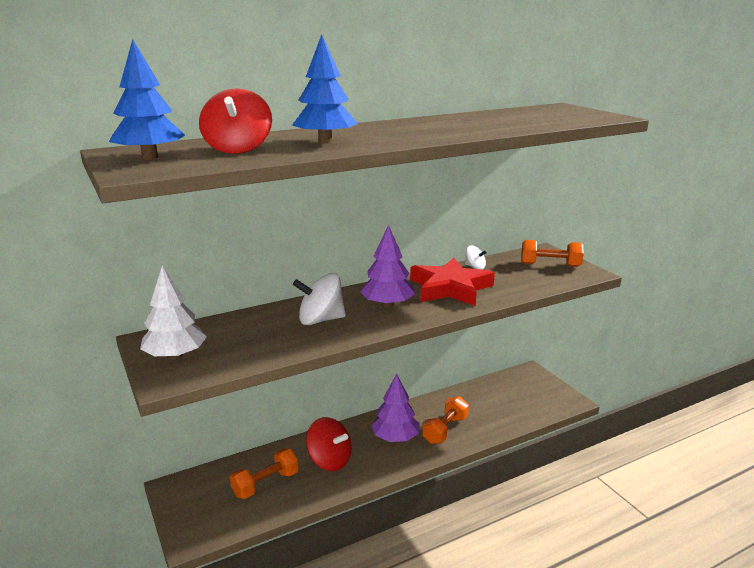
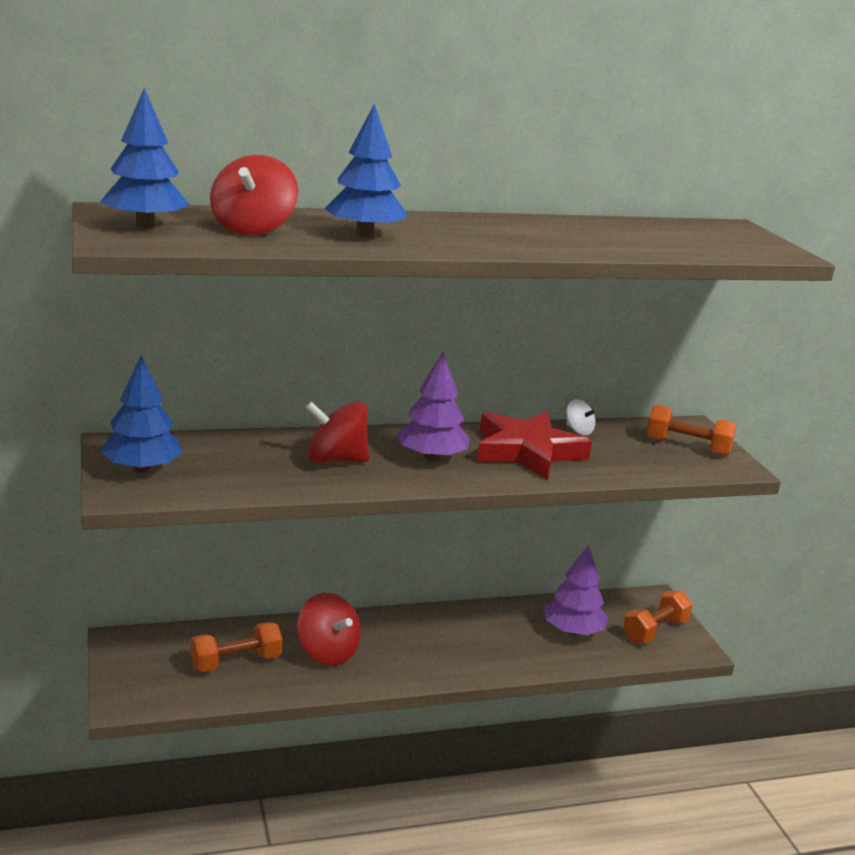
camera: 10 degrees right, 0 degrees up
white tree [140,266,207,359] -> blue tree [100,355,183,473]
white spinning top [293,273,346,325] -> red spinning top [305,401,369,463]
purple tree [371,374,420,442] -> purple tree moved to [544,545,608,635]
orange dumbbell [422,396,469,444] -> orange dumbbell moved to [623,591,693,643]

